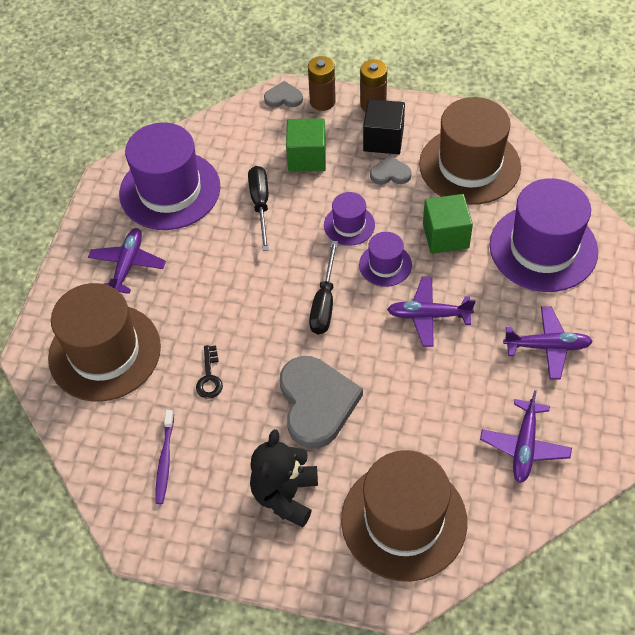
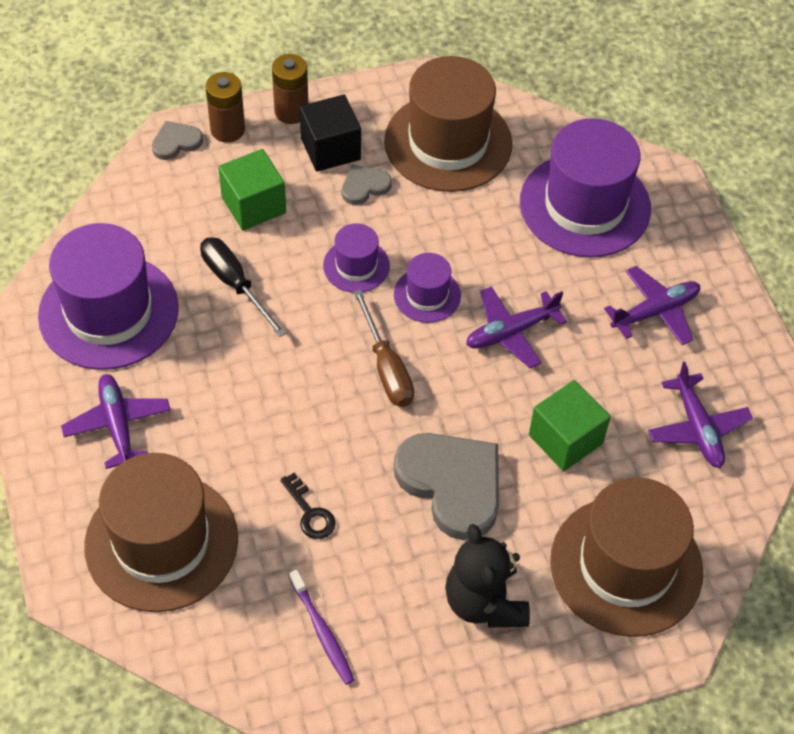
camera: 35 degrees left, 0 degrees up
black screwdriver [309,241,338,334] -> brown screwdriver [353,289,414,407]
green cube [423,194,473,254] -> green cube moved to [529,380,611,471]

